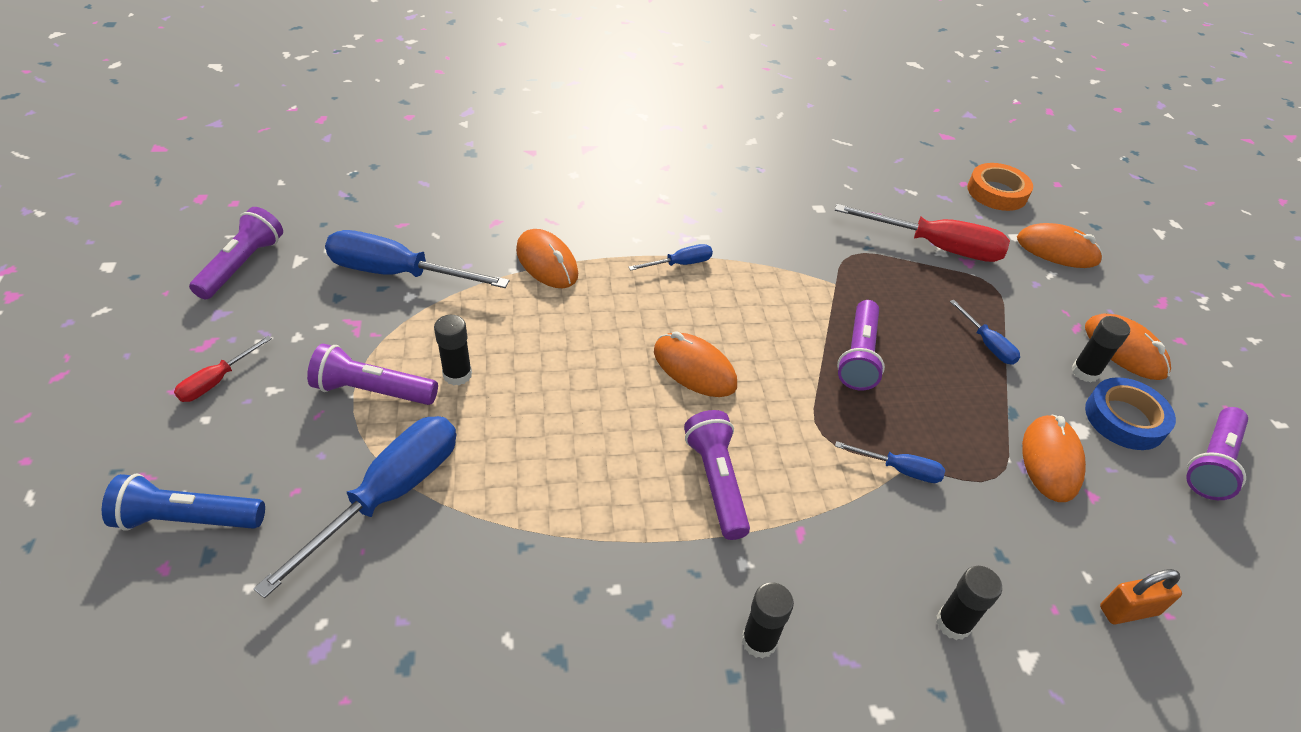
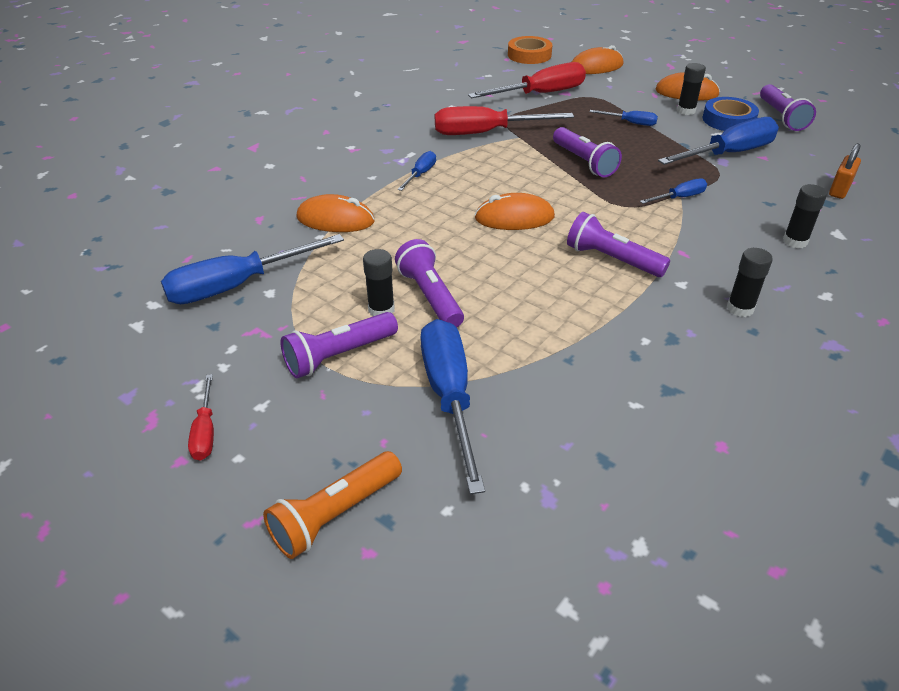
camera: 40 degrees left, 5 degrees down
blue flashlight [102,473,265,531] -> orange flashlight [263,451,402,559]
purple flashlight [189,207,283,299] -> purple flashlight moved to [395,239,464,327]
orange mouse [1022,415,1086,502] -> blue screwdriver [658,117,779,165]
none -> red screwdriver [435,106,574,135]

